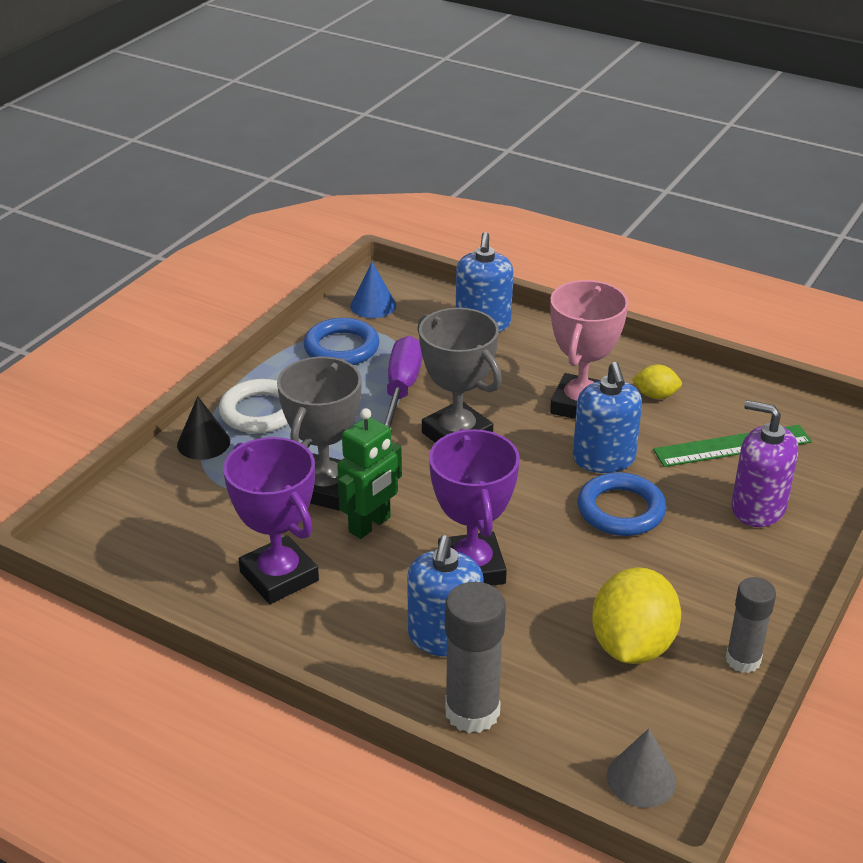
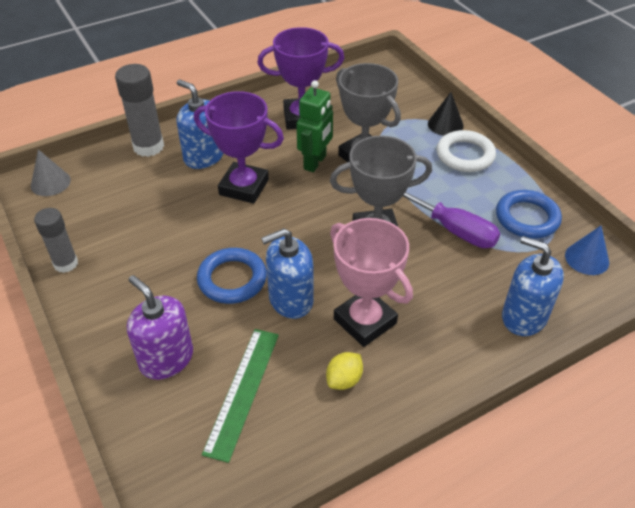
camera: 120 degrees right, 10 degrees up
green robot [337,408,402,539] -> green robot turned 135 degrees counterclockwise [296,80,333,172]
blue soap dispenser [573,362,642,473] -> blue soap dispenser turned 45 degrees counterclockwise [261,228,314,319]
yellow lemon [592,567,681,664] -> none
purple soap dispenser [731,400,798,527] -> purple soap dispenser turned 105 degrees counterclockwise [127,275,193,380]

